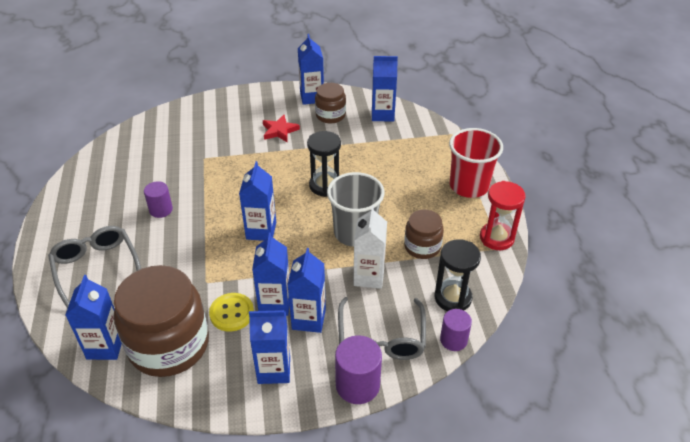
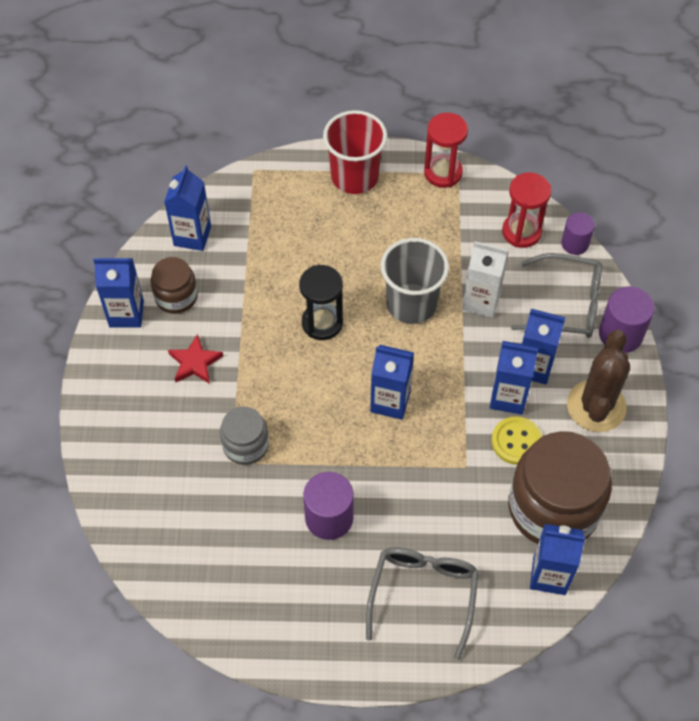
camera: 80 degrees left, 15 degrees up
grey glasses [48,226,141,309] -> grey glasses turned 120 degrees clockwise [366,547,479,660]
purple cylinder [144,181,173,218] -> purple cylinder [303,472,354,540], size x1.53
blue carton [249,310,290,384] -> brown cactus [567,330,630,432]
brown jar [404,210,444,259] -> none
black hourglass [435,239,481,311] -> red hourglass [502,172,551,248]
none -> grey jar [220,406,269,465]

